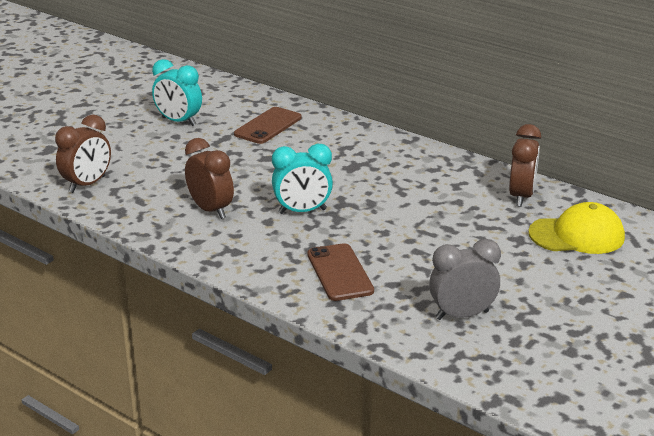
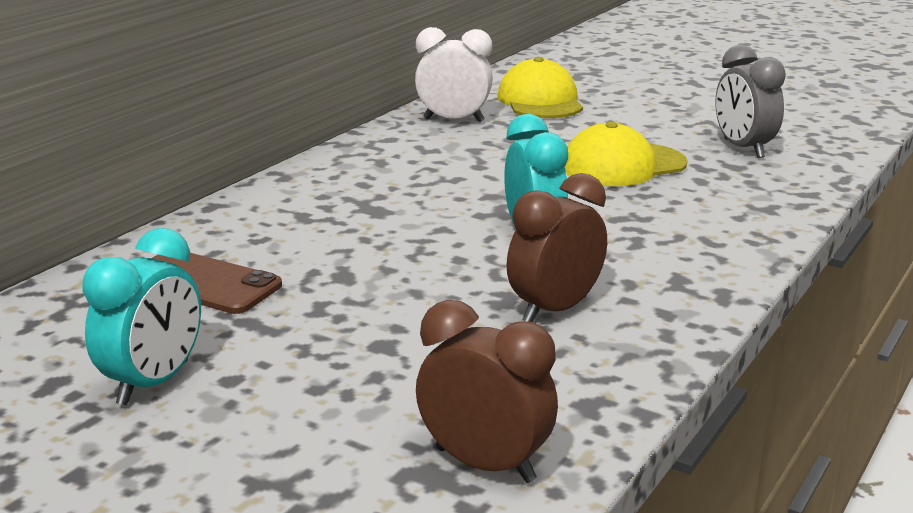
camera: 95 degrees left, 5 degrees down
brown phone [307,243,374,301] -> none
brown clock [509,124,541,207] -> white clock [415,27,493,122]
none -> yellow cap [565,121,688,186]

